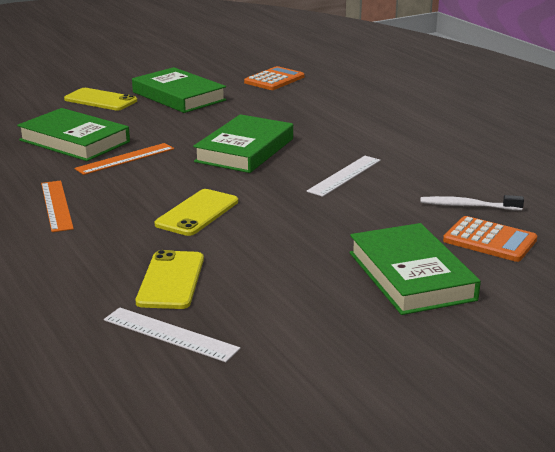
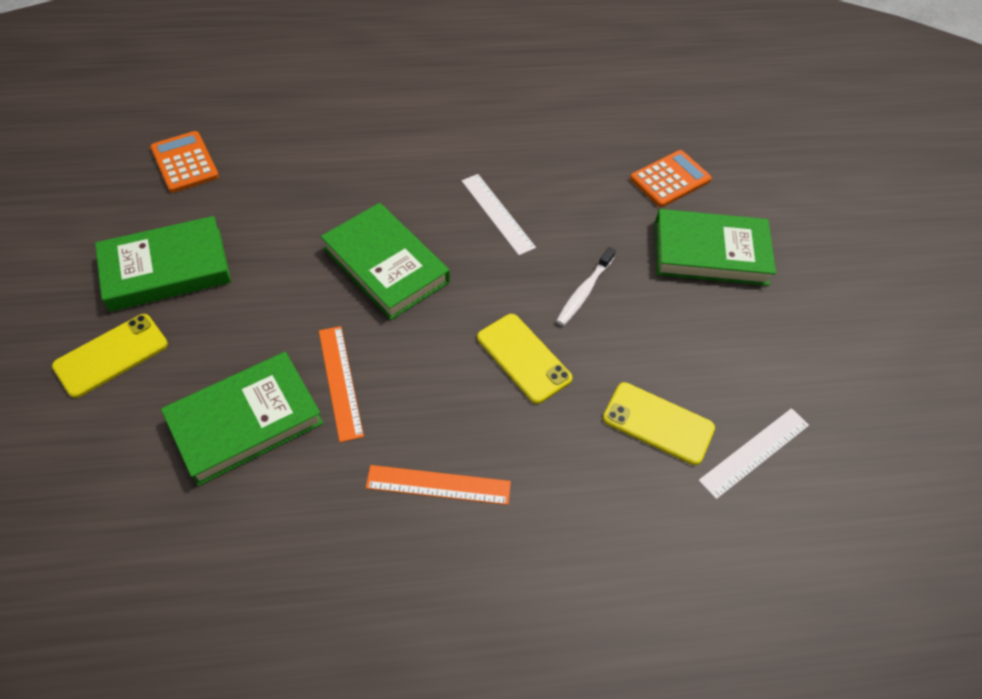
camera: 70 degrees left, 30 degrees up
white toothbrush [420,195,524,211] -> white toothbrush moved to [556,247,616,326]

